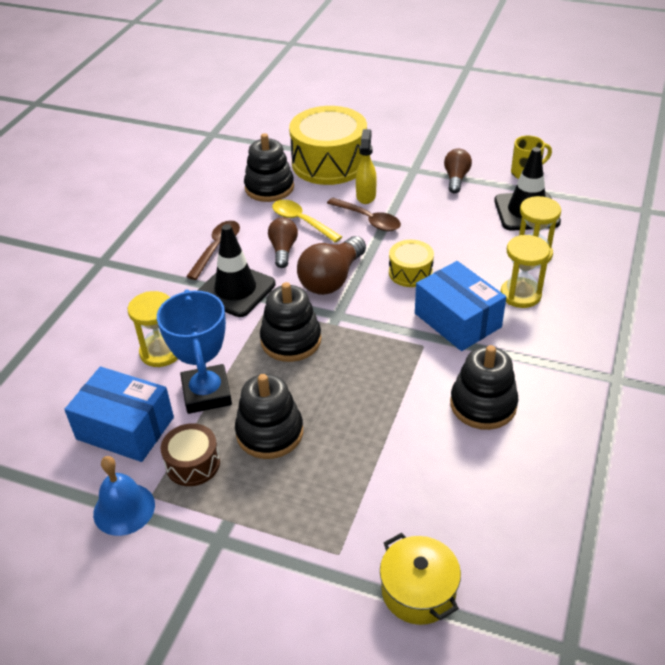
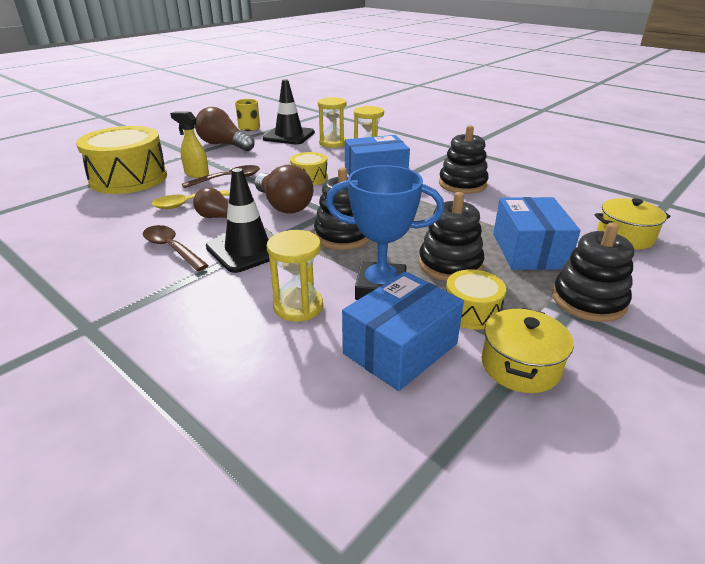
camera: 70 degrees left, 10 degrees down
blue bell [93,456,155,536] -> yellow pot [482,308,574,393]
brown drum [161,423,220,486] -> yellow drum [446,270,506,330]
black stacking toy [244,133,294,202] -> black stacking toy moved to [552,222,634,322]
brown light bulb [444,149,472,193] -> brown light bulb [195,107,255,151], size x1.60
none -> blue box [493,197,581,270]

